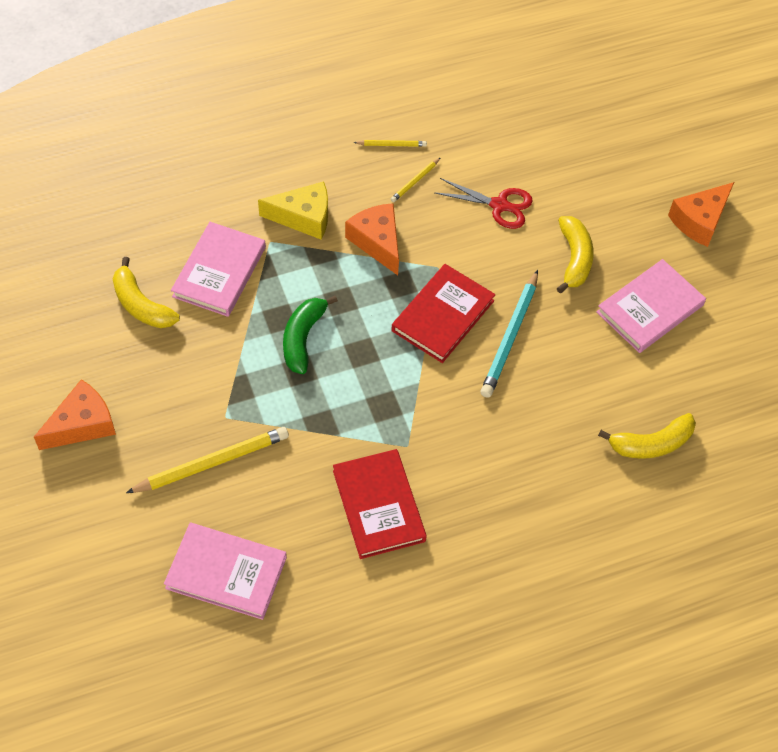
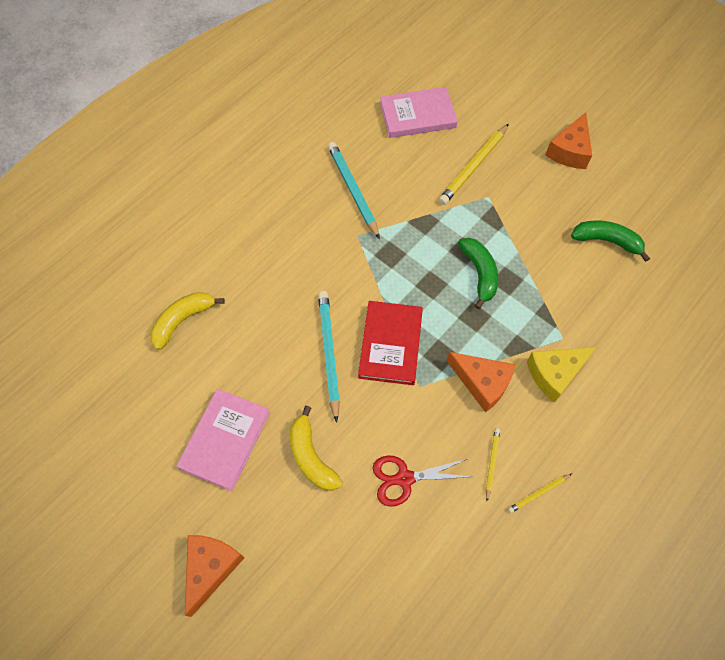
camera: 155 degrees right, 5 degrees up
yellow banana [113,257,180,328] -> green banana [571,220,650,262]
pink book [171,222,266,317] -> none
red book [333,449,427,559] -> turquoise pencil [328,142,380,239]

